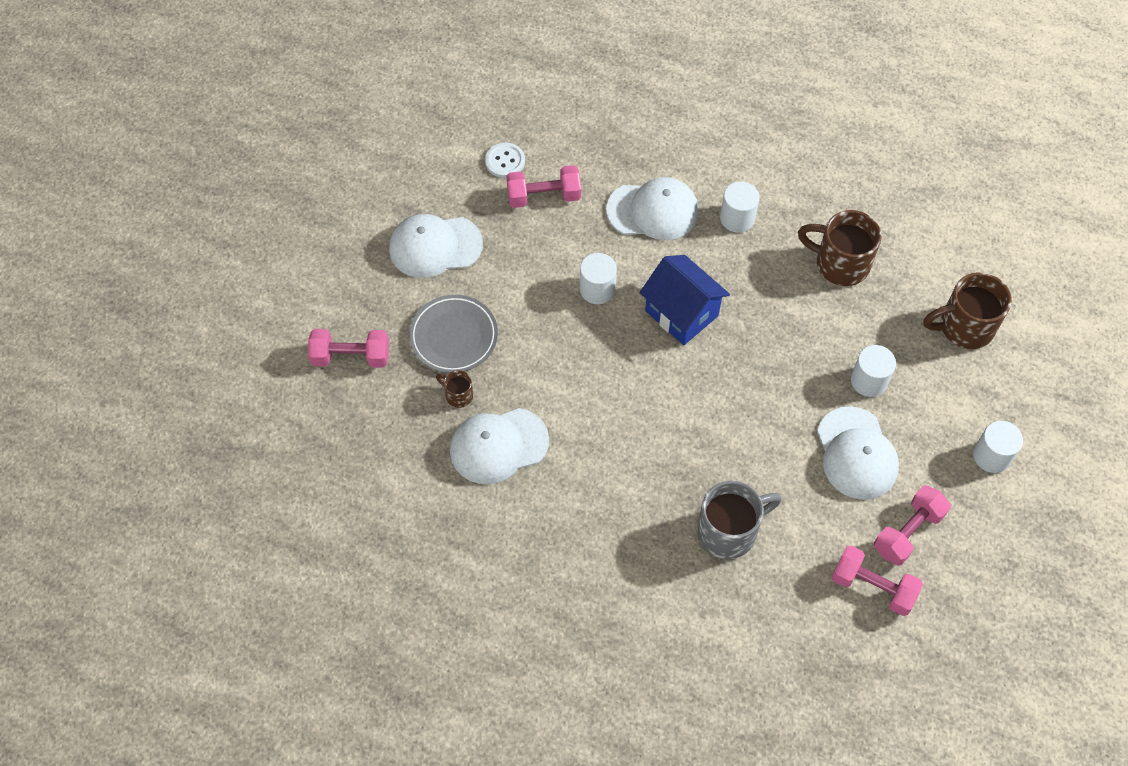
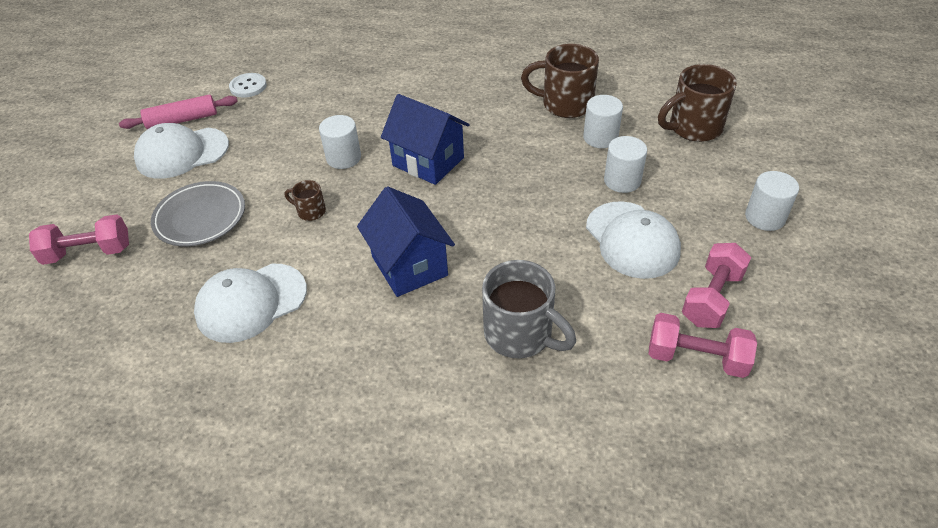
camera: 10 degrees left, 15 degrees down
brown mug [436,370,473,408] -> brown mug moved to [285,180,326,221]
pink dumbbell [506,165,581,208] -> none
white cap [606,177,699,240] -> none
grey mug [697,481,782,559] -> grey mug turned 75 degrees clockwise [482,260,576,359]
white cylinder [720,181,760,233] -> white cylinder moved to [583,95,623,148]
none -> pink rolling pin [119,95,238,130]
none -> blue house [357,186,455,297]

